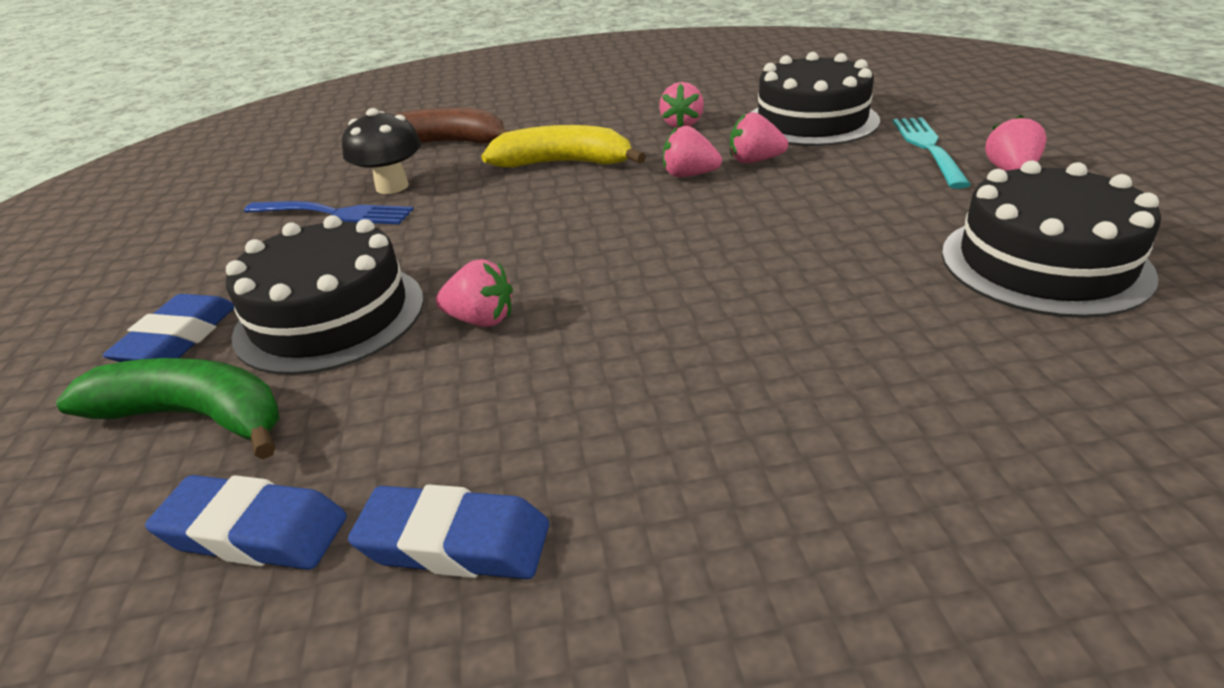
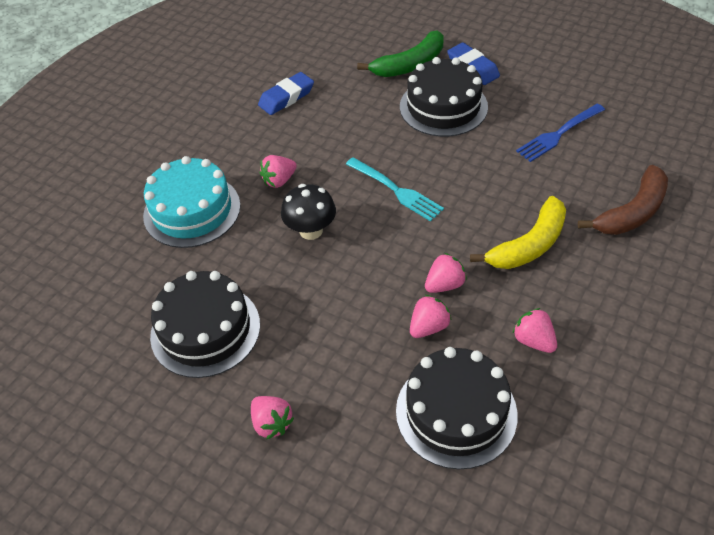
camera: 130 degrees right, 15 degrees up
blue eraser [145,475,347,570] -> none
black mushroom [342,108,421,194] -> black mushroom moved to [281,184,336,240]
pink strawberry [436,259,513,327] -> pink strawberry moved to [260,155,297,188]
turquoise fork [893,117,971,189] -> turquoise fork moved to [346,157,444,222]
none -> turquoise cake [143,156,241,248]

